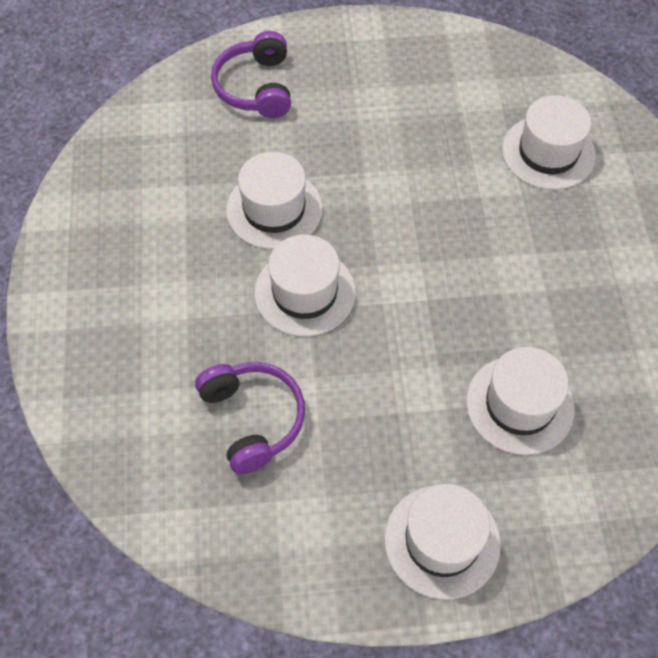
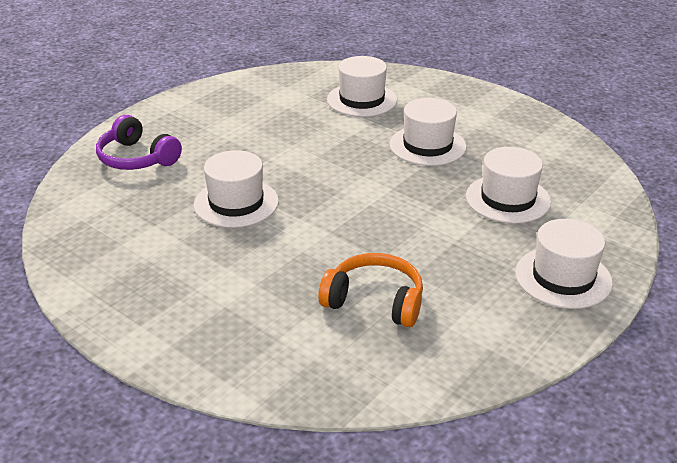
camera: 45 degrees left, 25 degrees down
purple headphones [195,362,305,475] -> orange headphones [318,253,423,327]
white hat [254,235,356,337] -> white hat moved to [390,98,467,166]

